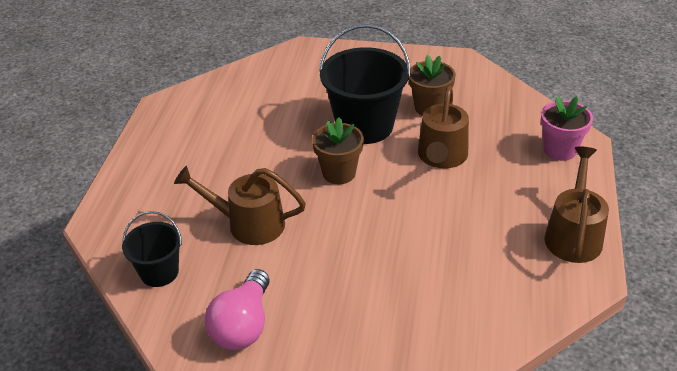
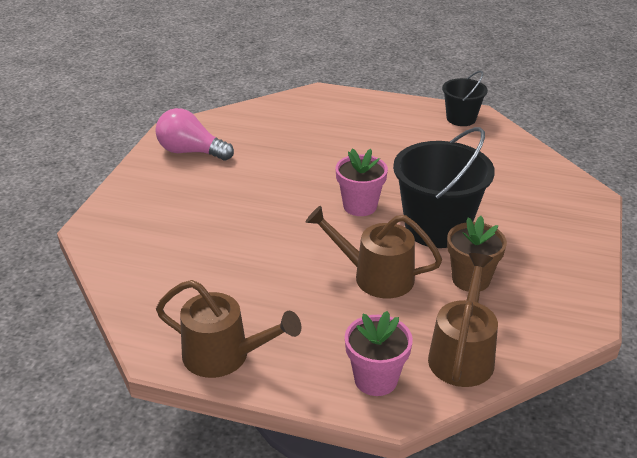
camera: 95 degrees right, 5 degrees down
black bucket [122,211,182,287] -> black bucket moved to [442,71,488,126]
brown watering can [174,166,306,245] -> brown watering can moved to [428,253,498,387]
brown flower pot [312,117,364,184] -> pink flower pot [336,149,388,216]

